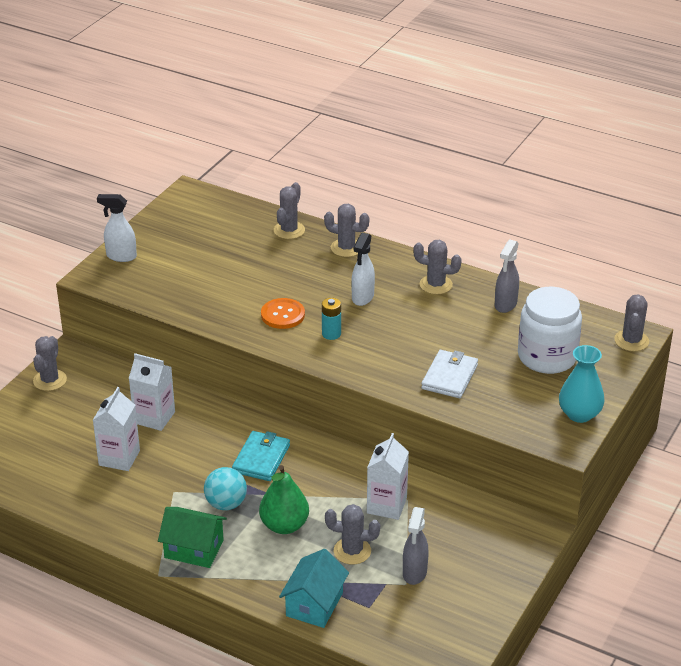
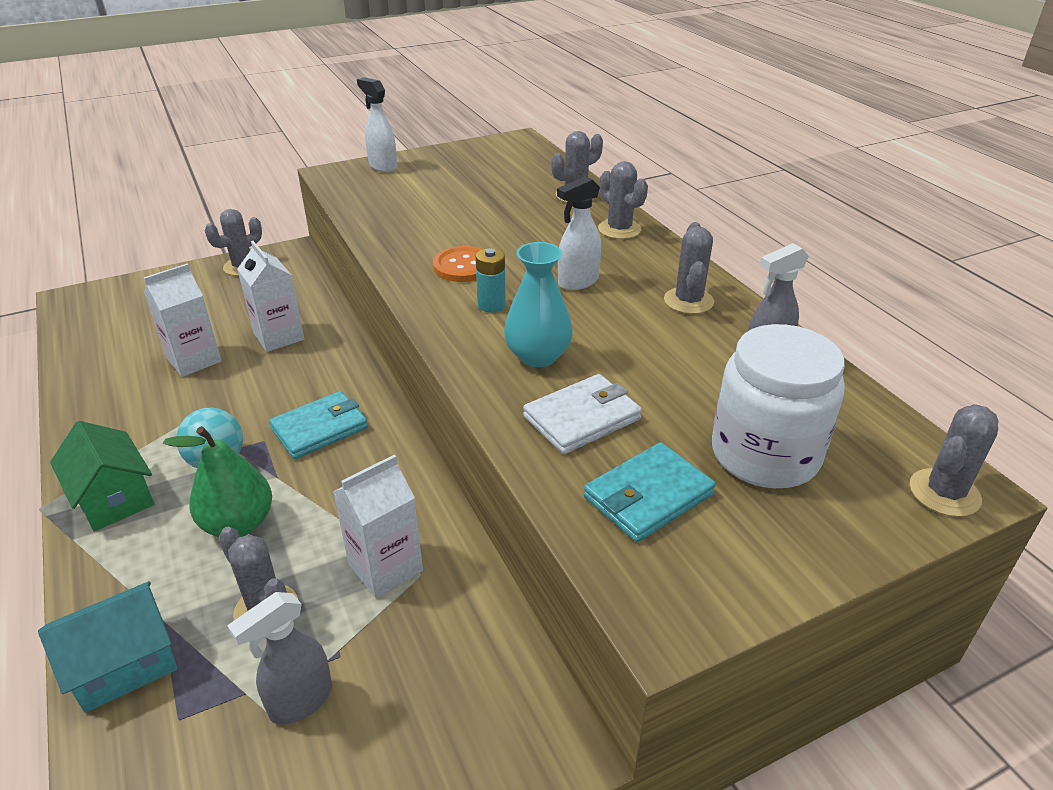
camera: 35 degrees right, 0 degrees up
grey cactus [413,240,462,294] -> grey cactus turned 45 degrees clockwise [664,222,714,314]
turquoise vase [559,345,605,423] -> turquoise vase moved to [504,242,573,367]
none -> turquoise wallet [584,442,716,542]

